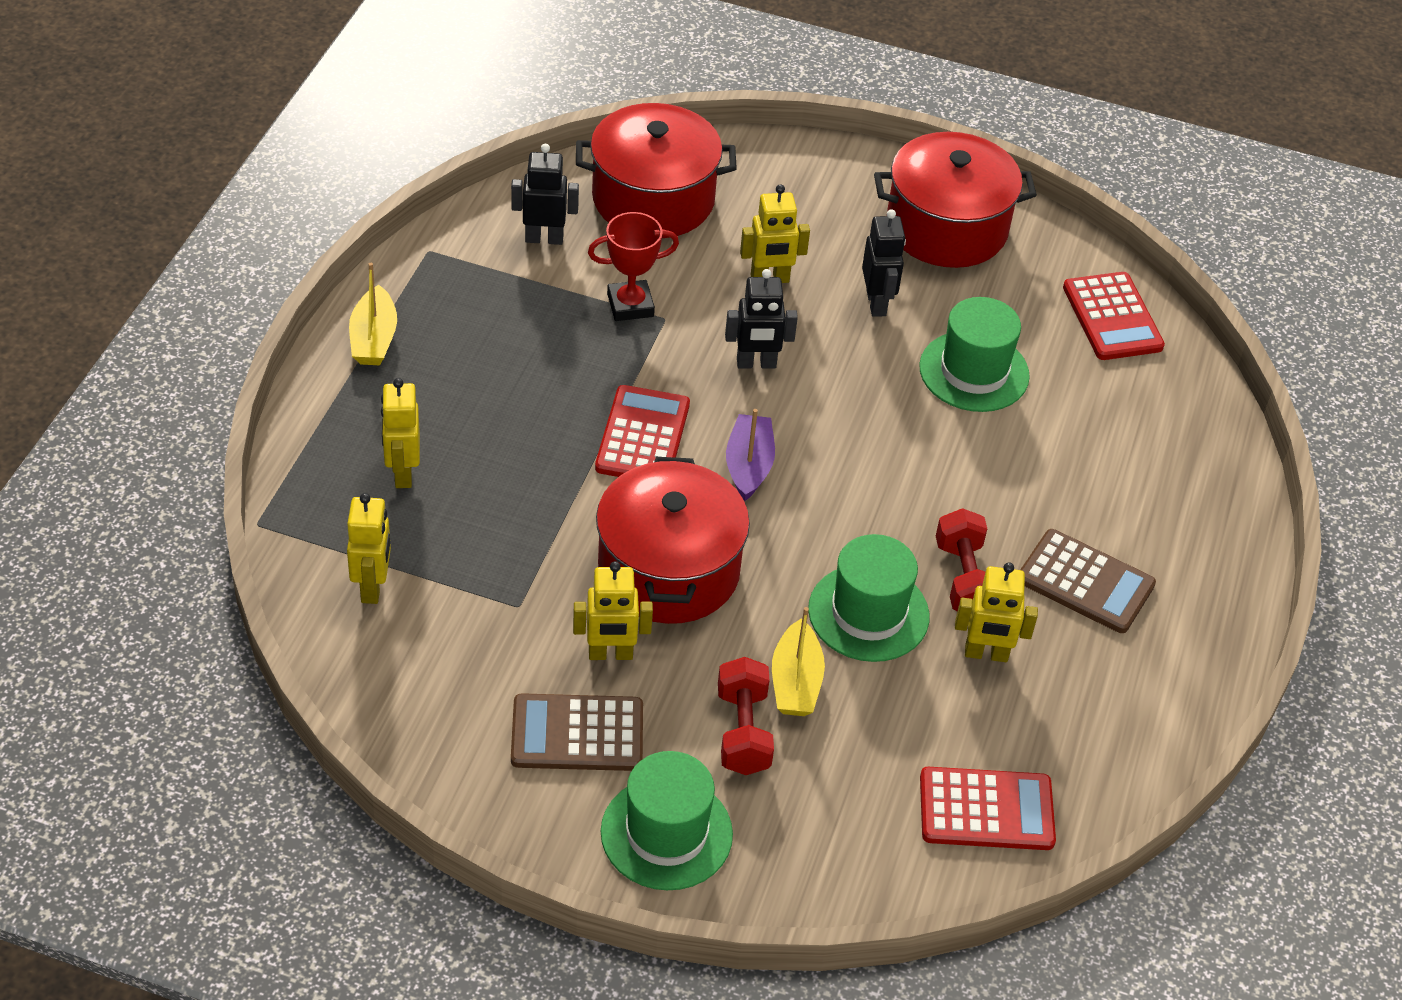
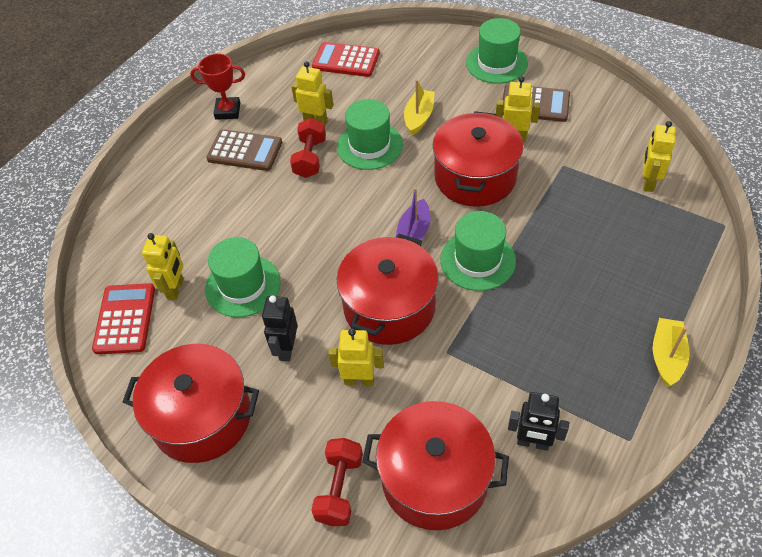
camera: 160 degrees left, 5 degrees up
yellow robot [381,378,420,488] -> yellow robot moved to [142,233,184,300]
red trophy [588,212,679,321] -> red trophy moved to [190,53,245,120]
red calculator [595,385,690,477] -> green hat [440,211,516,291]
red dumbbell [718,657,774,775] -> red dumbbell moved to [311,438,363,526]
black robot [725,269,798,368] -> red pot [337,234,439,345]
brown calculator [1020,529,1156,633] -> brown calculator turned 150 degrees clockwise [206,129,282,171]

